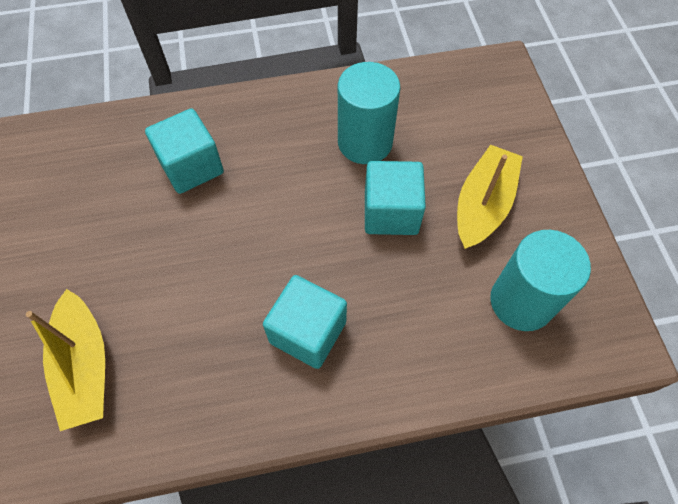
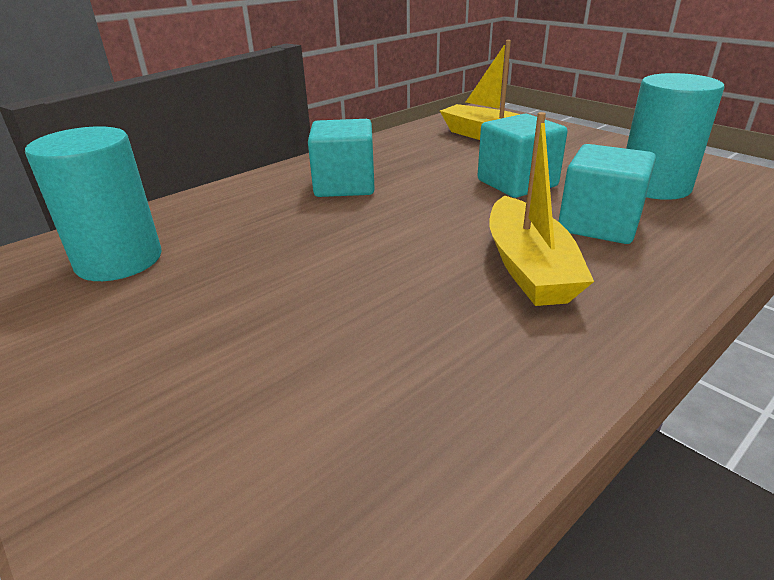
camera: 150 degrees right, 30 degrees down
turquoise cylinder [338,62,401,164] -> turquoise cylinder moved to [626,73,724,200]
turquoise cube [365,161,426,235] -> turquoise cube moved to [478,114,567,198]
yellow boat [457,145,523,249] -> yellow boat moved to [490,112,594,306]

